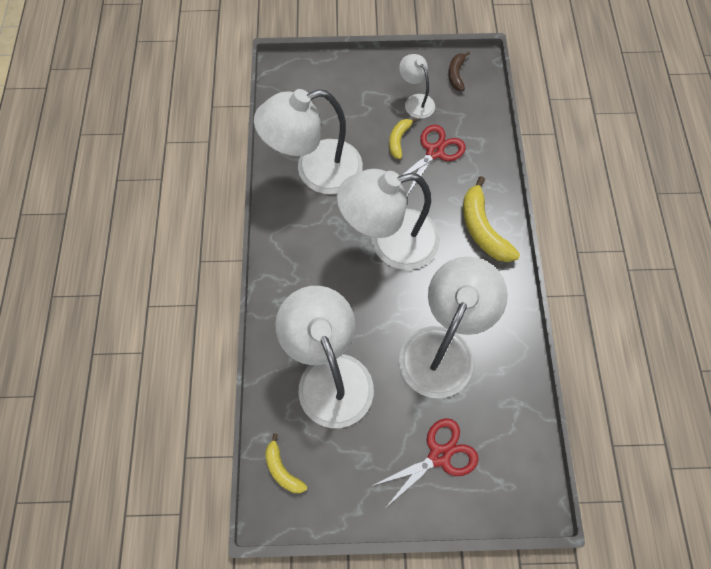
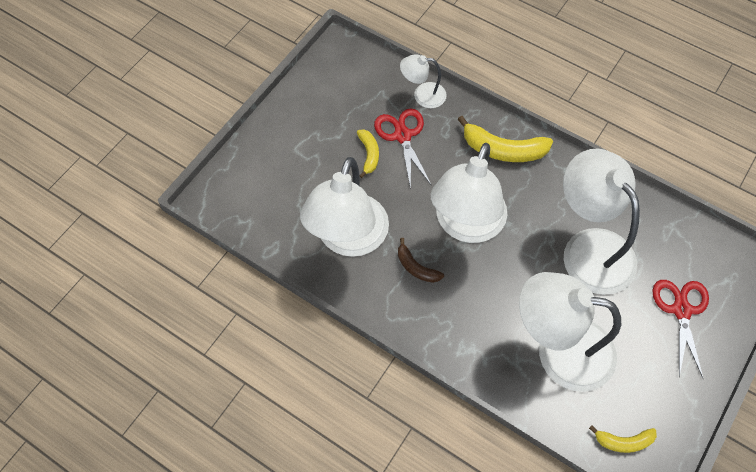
camera: 55 degrees left, 5 degrees down
yellow banana [389,118,418,159] -> yellow banana turned 150 degrees counterclockwise [357,129,379,178]
white lamp [399,54,435,119] -> white lamp moved to [400,54,447,108]
brown banana [448,51,470,91] -> brown banana moved to [398,238,444,283]

